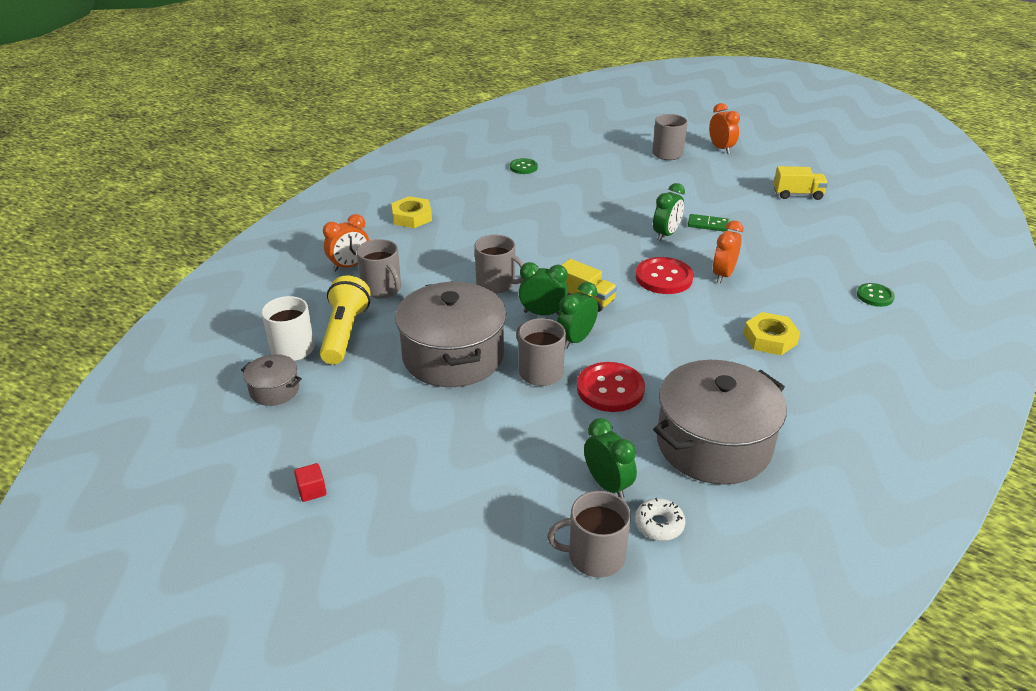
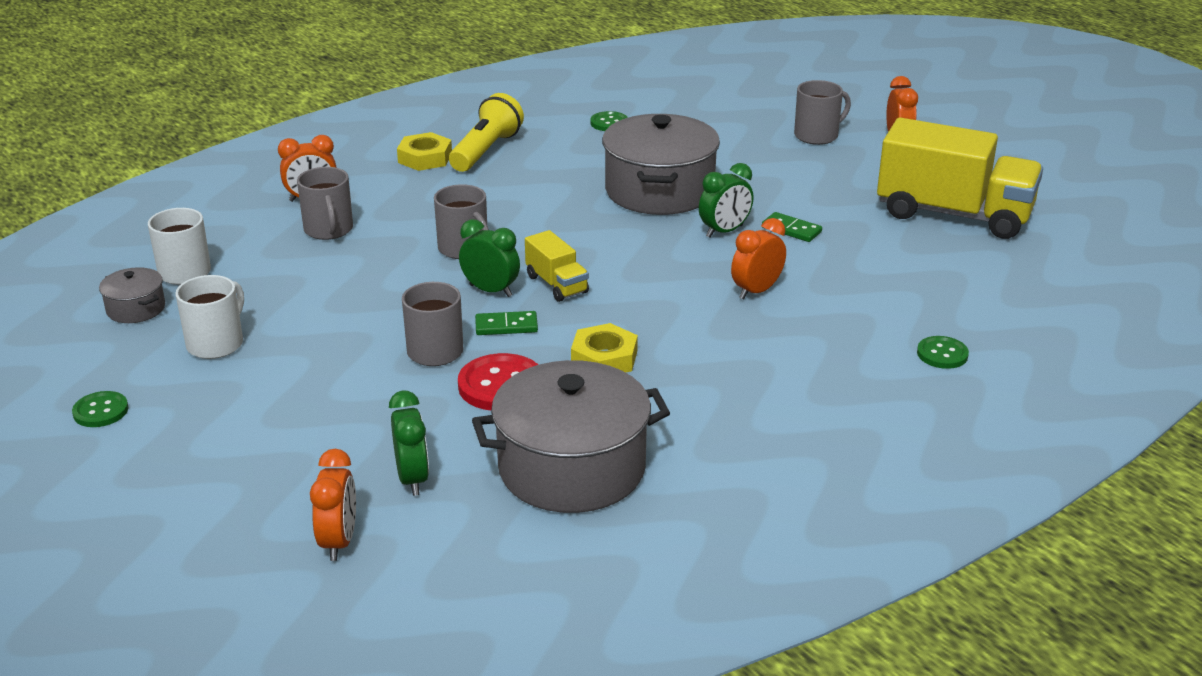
camera: 20 degrees right, 5 degrees down
red cube [294,463,327,502] -> green button [72,391,128,427]
yellow flashlight [320,275,370,365] -> yellow flashlight moved to [449,93,524,172]
grey pot [395,281,506,387] -> grey pot moved to [602,114,720,215]
grey mug [547,491,631,578] -> orange clock [310,449,356,561]
green clock [557,282,598,349] -> green domino [475,311,538,335]
white donut [635,498,685,541] -> none
red button [636,257,693,294] -> none
yellow nut [744,312,800,355] -> yellow nut moved to [571,323,638,373]
yellow truck [774,166,828,200] -> yellow truck [877,117,1043,239], size x2.15
none -> white mug [175,275,244,359]

